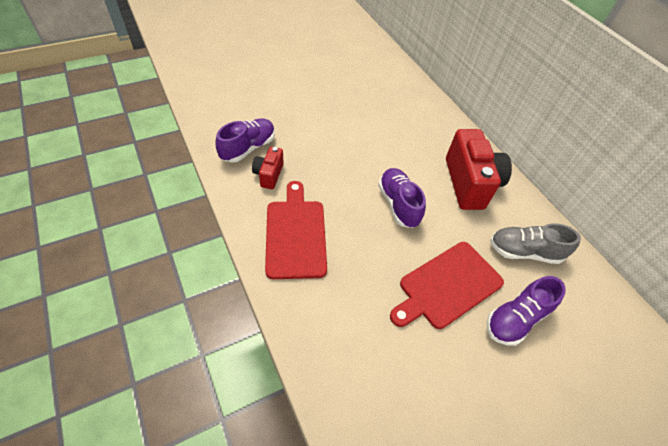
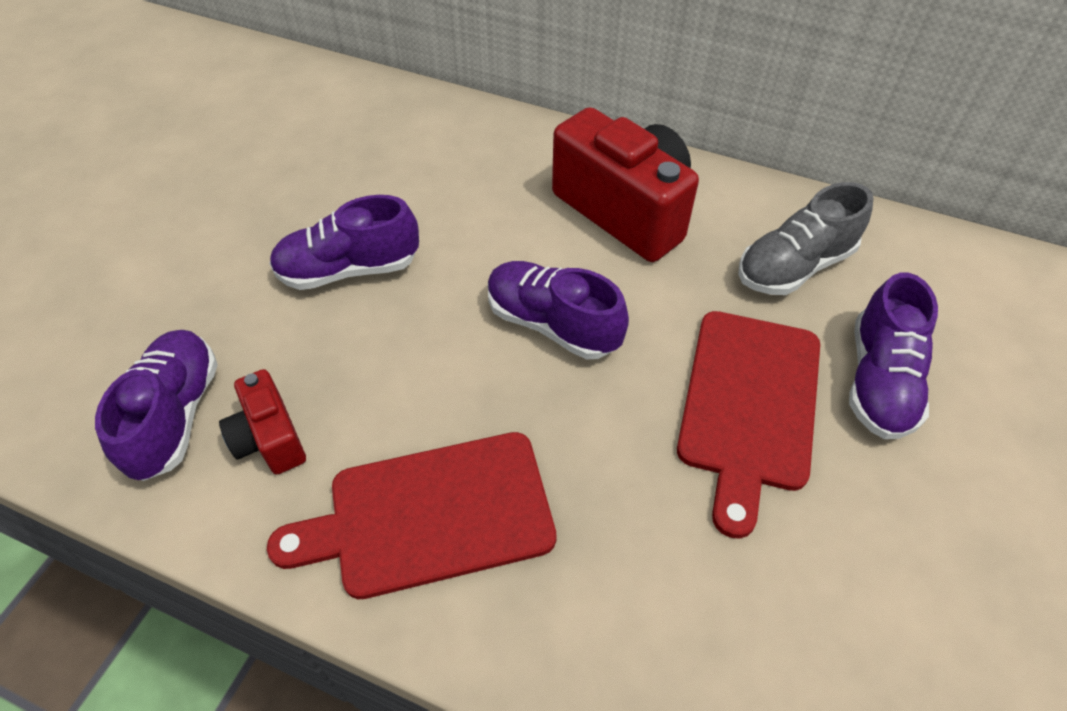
camera: 35 degrees left, 0 degrees up
red cutting board [265,181,327,279] -> red cutting board turned 60 degrees counterclockwise [267,432,557,599]
none -> purple shoe [269,195,419,290]

